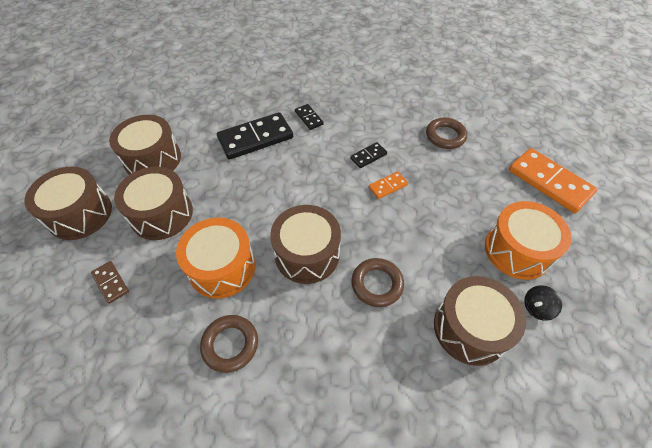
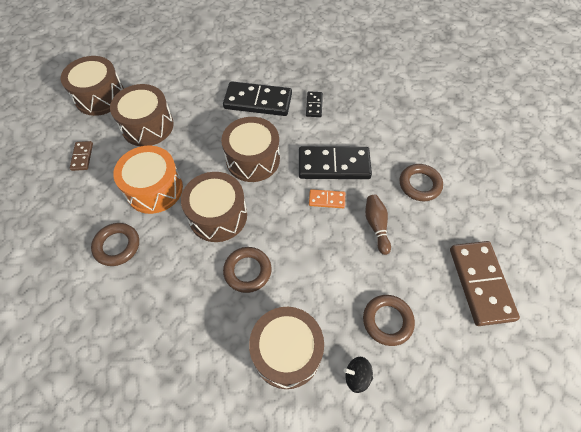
camera: 35 degrees right, 5 degrees up
brown drum [109,115,181,175] -> brown drum moved to [221,117,280,182]
black domino [350,142,387,168] -> black domino [299,146,372,179], size x2.08
orange drum [485,201,572,280] -> brown ring [363,295,415,346]
orange domino [509,148,598,213] -> brown domino [450,241,520,326]
none -> brown bowling pin [365,195,391,255]

